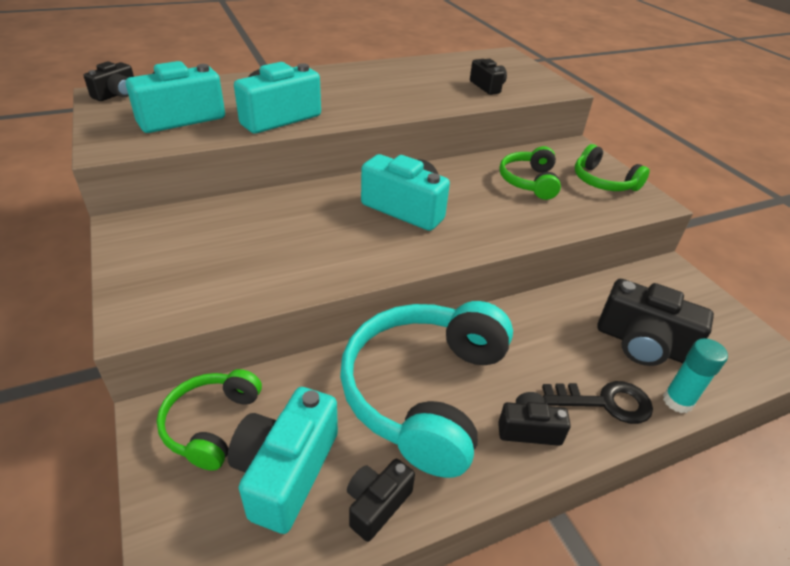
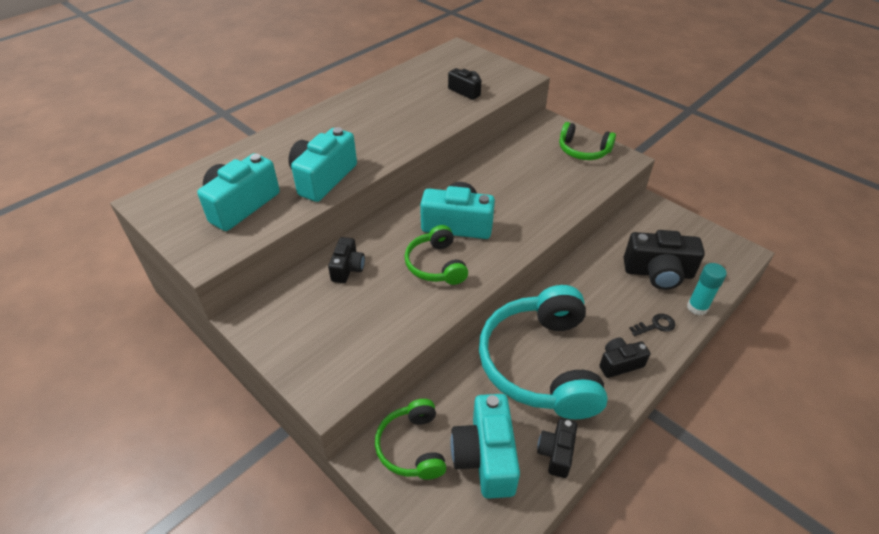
camera: 20 degrees left, 5 degrees up
black camera [84,61,134,101] -> black camera moved to [328,237,365,283]
green headphones [499,146,561,200] -> green headphones moved to [404,225,468,285]
black key [542,381,653,424] -> black key [629,314,675,336], size x0.62

